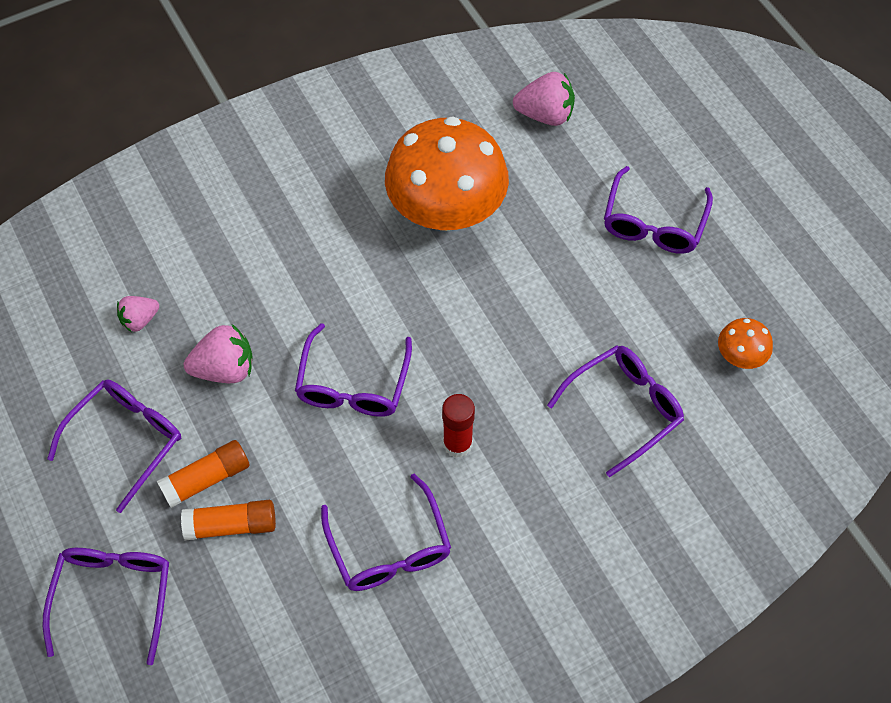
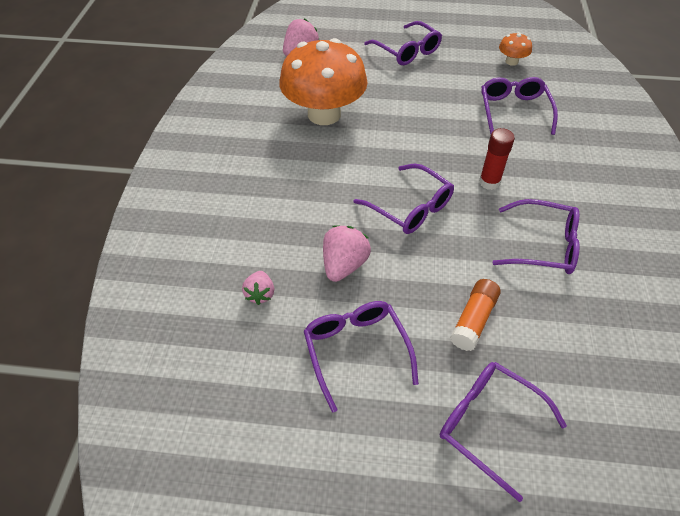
camera: 55 degrees left, 10 degrees down
orange glue stick [157,440,250,508] -> none

